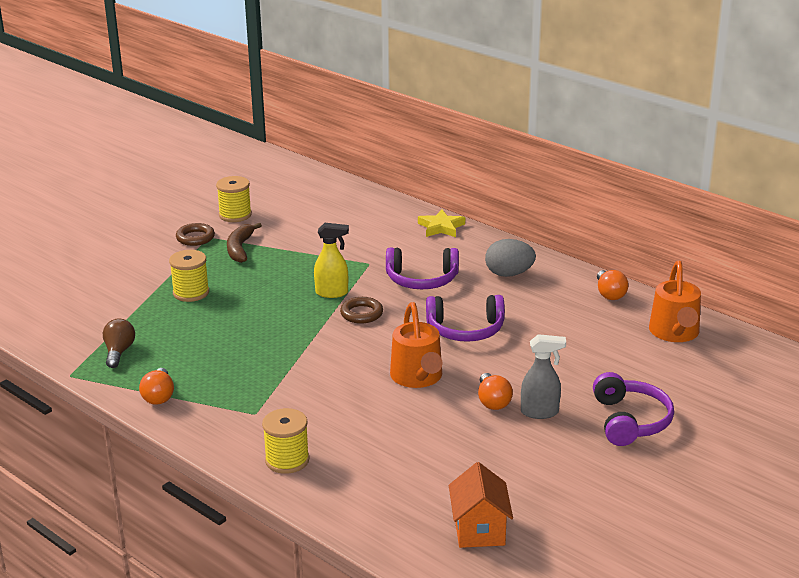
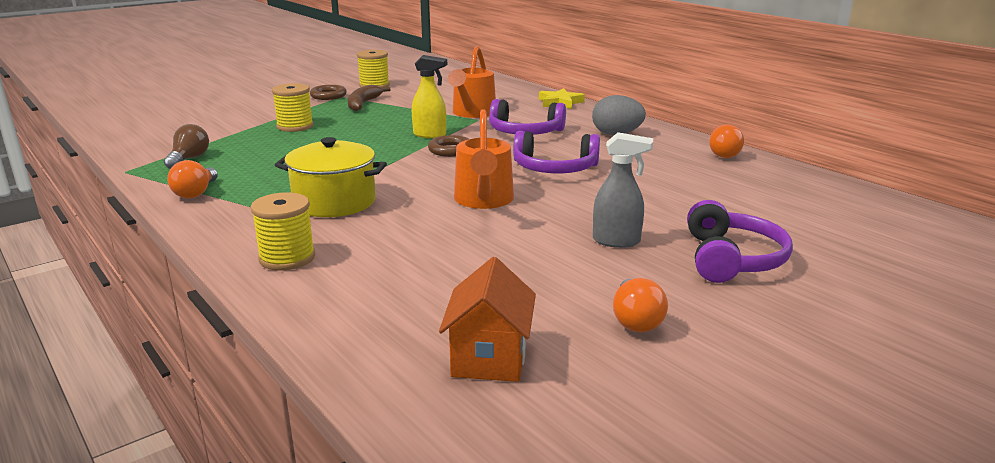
camera: 10 degrees right, 5 degrees down
orange light bulb [478,373,513,410] -> orange light bulb moved to [613,278,668,332]
orange watering can [649,261,701,342] -> orange watering can moved to [448,46,496,118]
none -> yellow pot [275,137,387,217]

